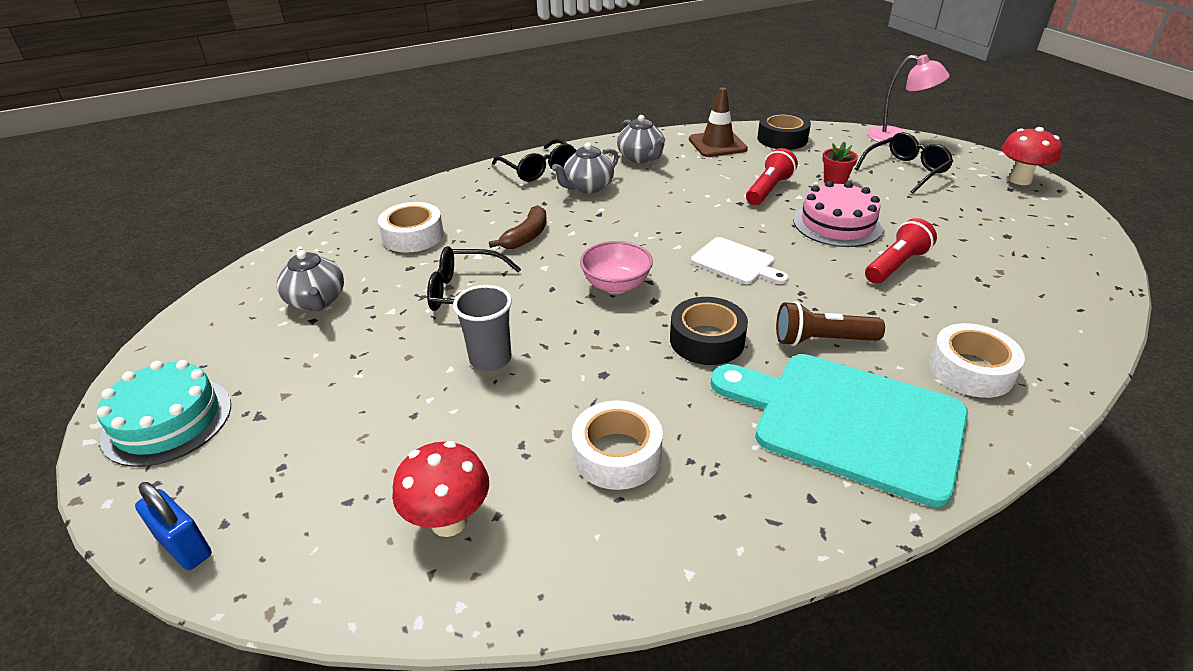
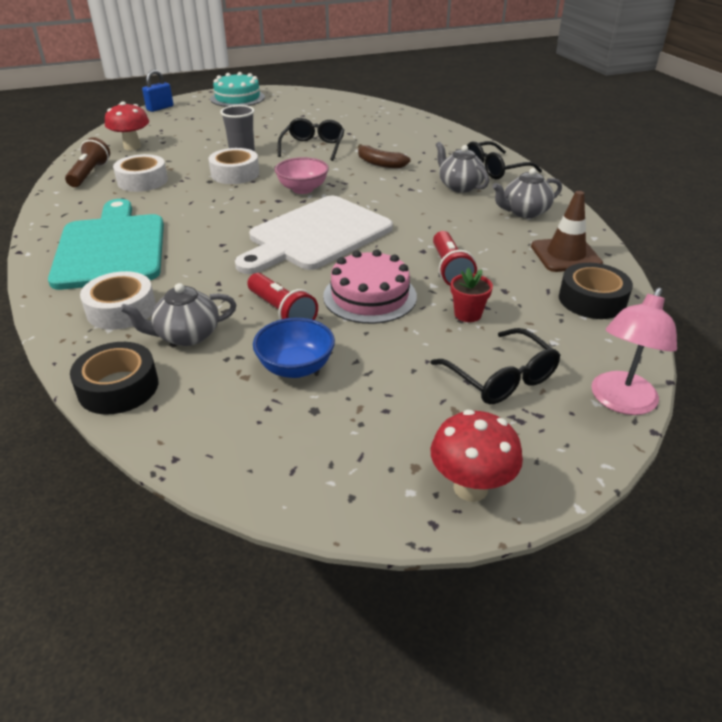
camera: 95 degrees right, 0 degrees up
grey teapot [277,249,344,311] -> grey teapot moved to [120,283,236,346]
white tape [378,202,444,253] -> white tape moved to [208,148,259,184]
black tape [670,297,748,365] -> black tape moved to [70,342,158,414]
white cutting board [691,237,789,284] -> white cutting board [235,196,393,274], size x1.99
turquoise cutting board [711,354,968,507] -> turquoise cutting board turned 45 degrees counterclockwise [48,199,164,290]
red flashlight [746,148,798,205] -> red flashlight turned 45 degrees clockwise [433,231,477,286]
brown flashlight [776,301,885,346] -> brown flashlight moved to [65,137,110,187]
none -> blue bowl [253,318,335,378]

